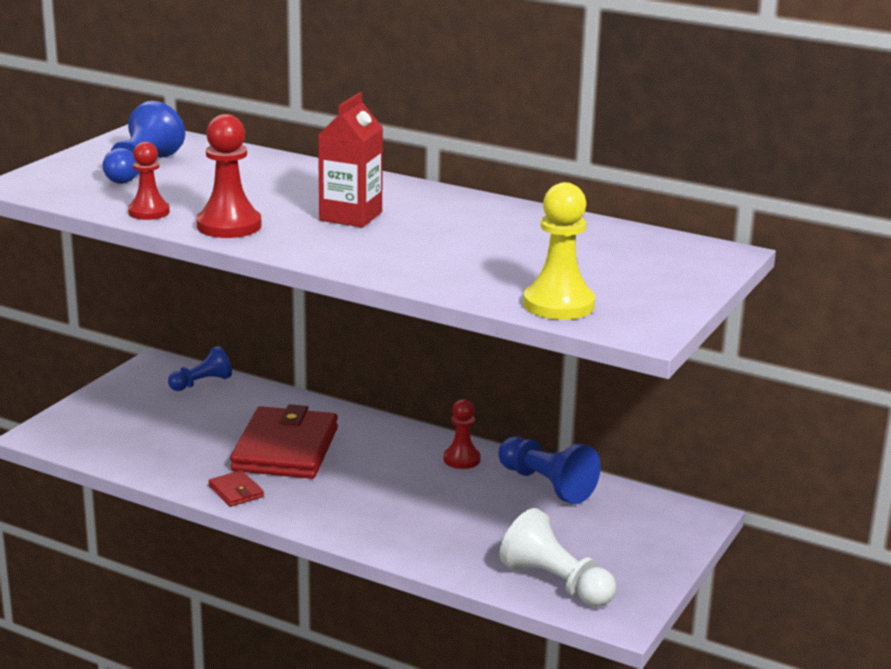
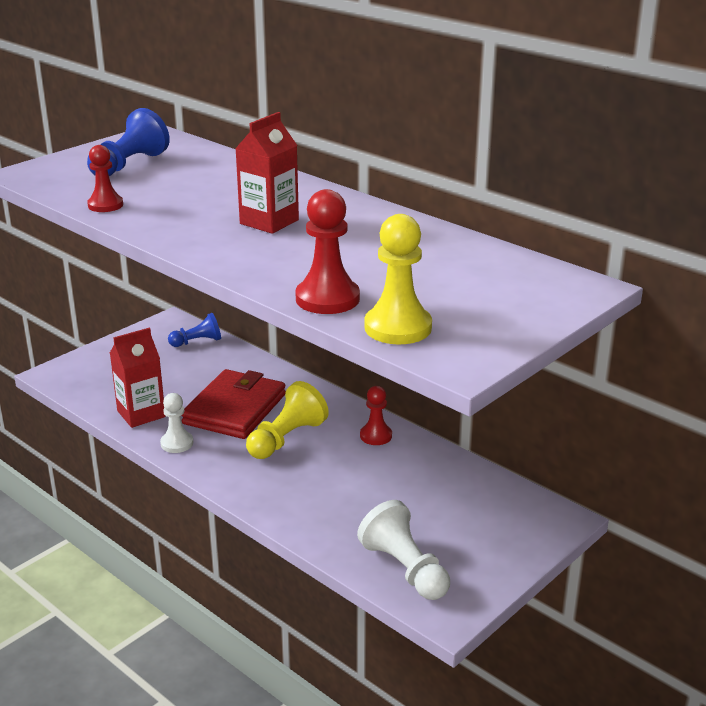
camera: 15 degrees right, 5 degrees up
red pawn [196,114,262,238] -> red pawn moved to [295,189,360,314]
red wallet [209,470,264,507] -> white pawn [160,393,193,453]
blue pawn [498,436,601,504] -> none
none -> red carton [110,328,165,428]
none -> yellow pawn [246,381,329,459]

